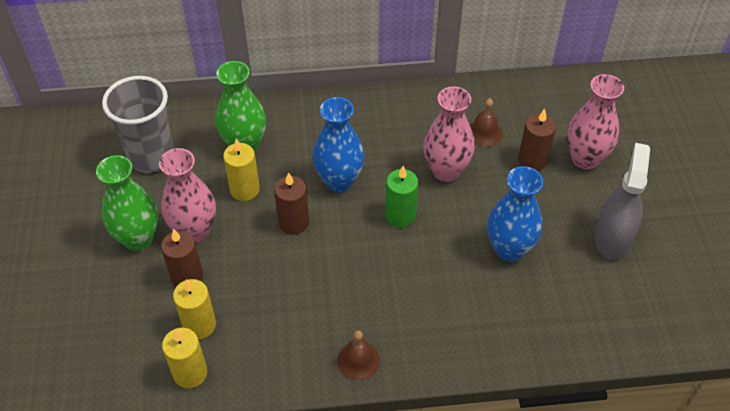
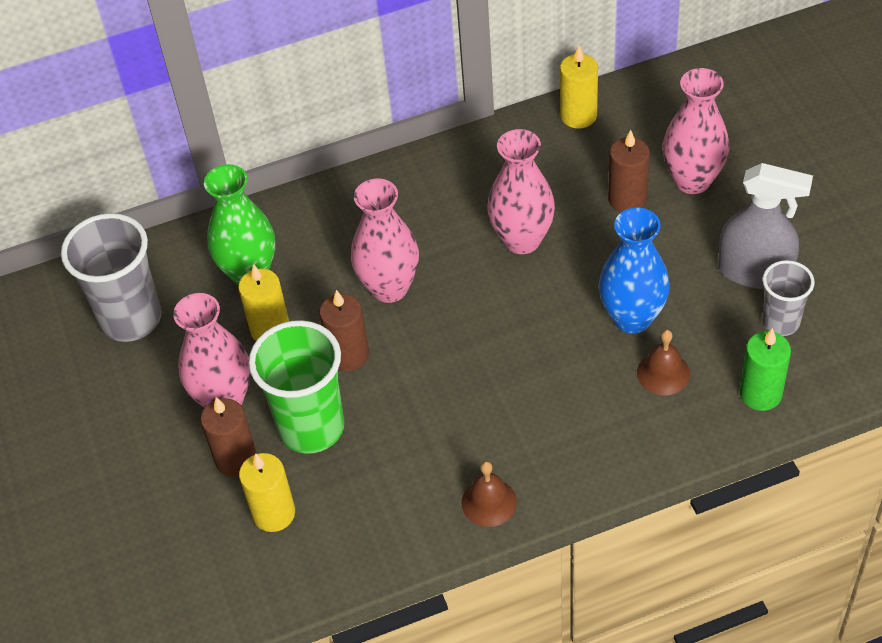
camera: 10 degrees left, 0 degrees up
green vase [96,155,158,251] -> none
yellow candle [162,328,207,388] -> yellow candle moved to [560,45,598,128]
blue vase [313,97,364,192] -> pink vase [351,178,419,303]
green candle [385,166,418,228] -> green candle moved to [740,328,791,411]
brown bell [470,99,502,147] -> brown bell moved to [637,330,690,395]
grey spray bottle [595,143,650,260] -> grey spray bottle turned 105 degrees clockwise [718,163,813,289]
none -> green cup [249,320,344,454]
none -> grey cup [762,260,815,336]

